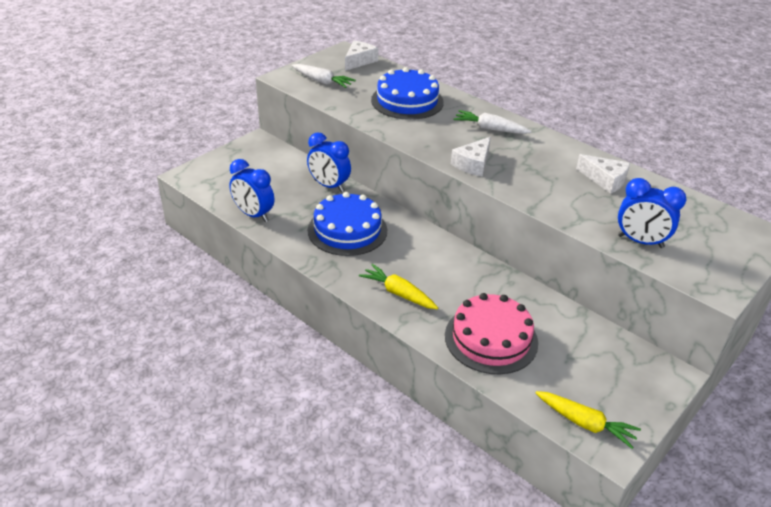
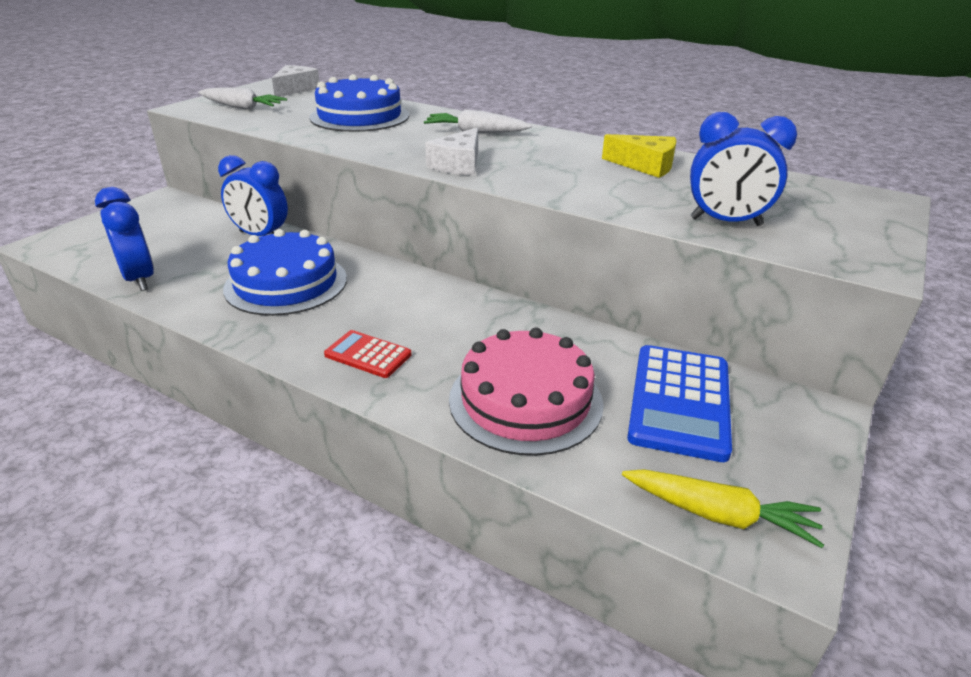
camera: 10 degrees left, 5 degrees down
blue clock [229,159,274,222] -> blue clock turned 150 degrees counterclockwise [95,187,154,291]
yellow carrot [359,264,438,309] -> red calculator [324,330,411,378]
white cheese [576,154,630,194] -> yellow cheese [602,134,676,178]
none -> blue calculator [627,345,732,462]

